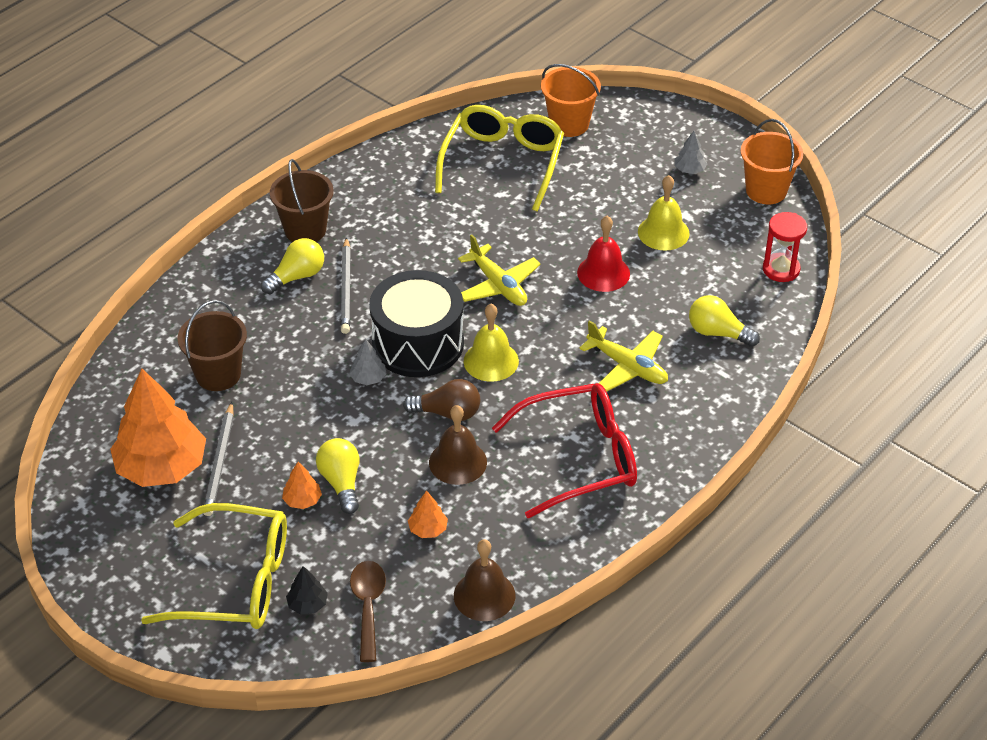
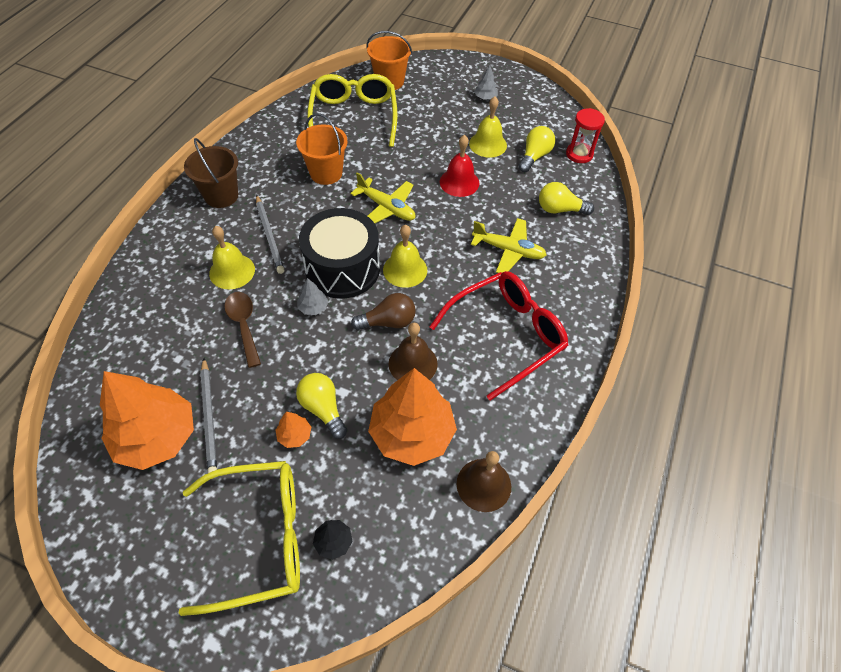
camera: 20 degrees left, 10 degrees up
brown bucket [177,300,247,391] -> none
yellow light bulb [261,238,324,294] -> yellow light bulb moved to [518,126,555,172]
brown spoon [350,561,386,662] -> brown spoon moved to [224,292,261,368]
orange tree [408,490,448,538] -> orange tree [368,368,457,466], size x2.43
orange bucket [740,119,803,204] -> orange bucket moved to [296,113,348,185]
none -> yellow bell [209,226,255,289]

